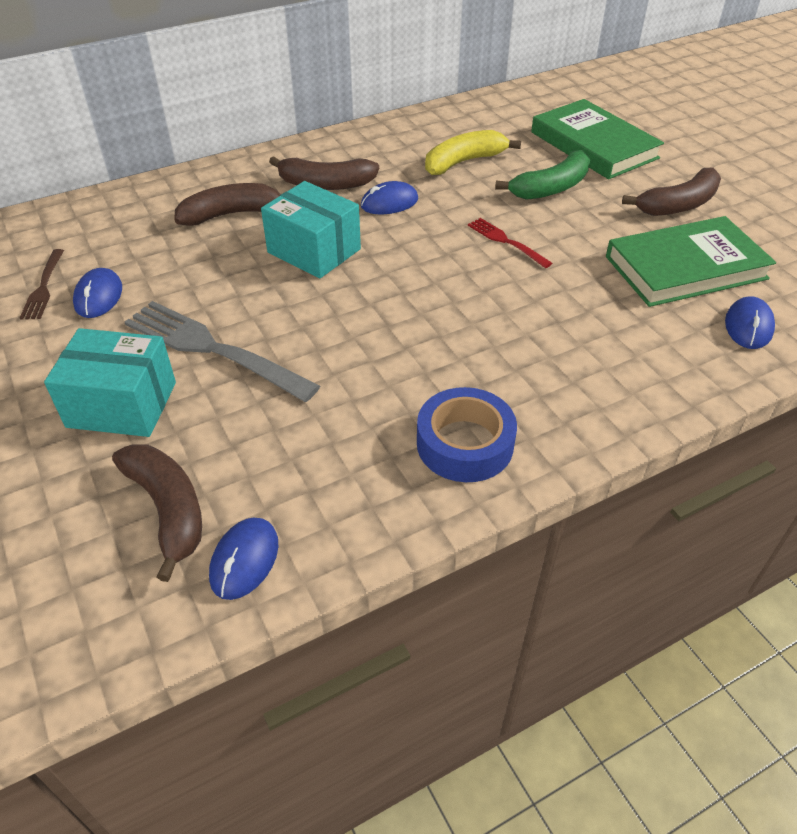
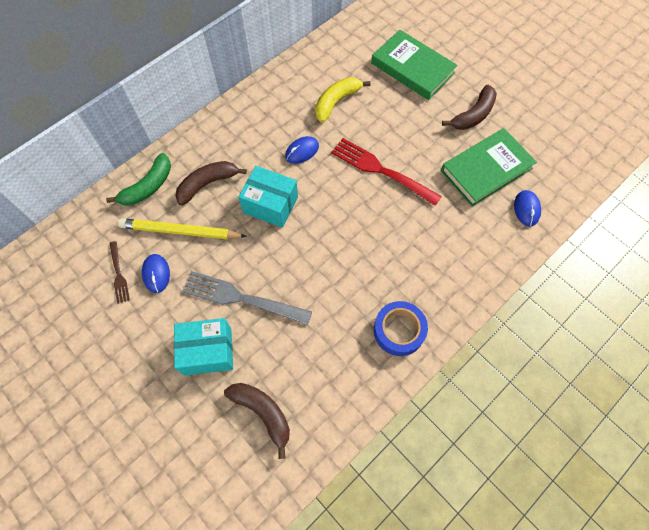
camera: 15 degrees left, 20 degrees up
blue mouse [209,518,278,600] -> none
brown banana [269,156,379,190] -> none
red fork [468,218,552,268] -> red fork [331,138,442,206], size x1.92
green banana [495,150,590,200] -> green banana moved to [106,153,171,206]
none -> yellow pencil [118,218,247,239]

